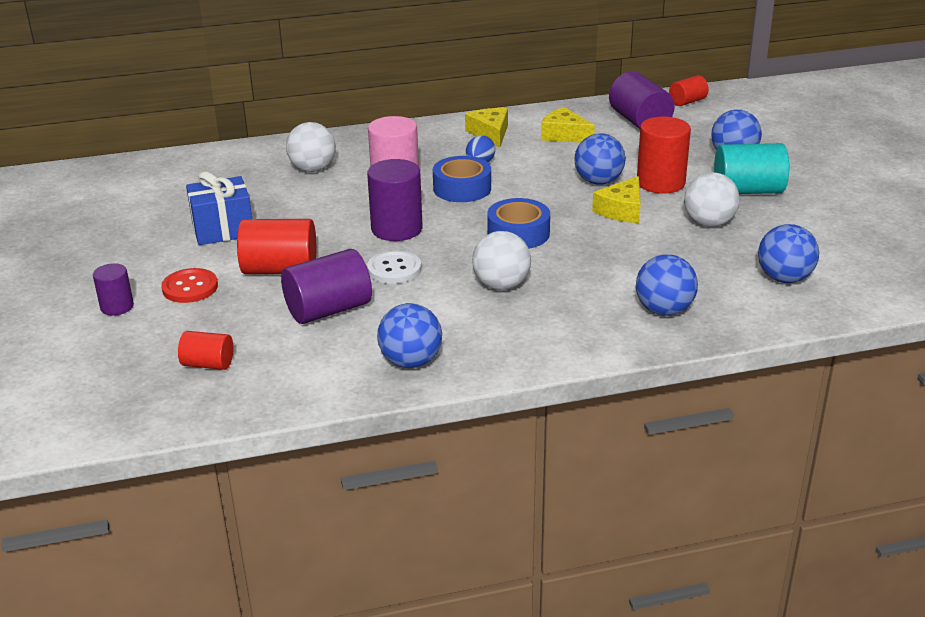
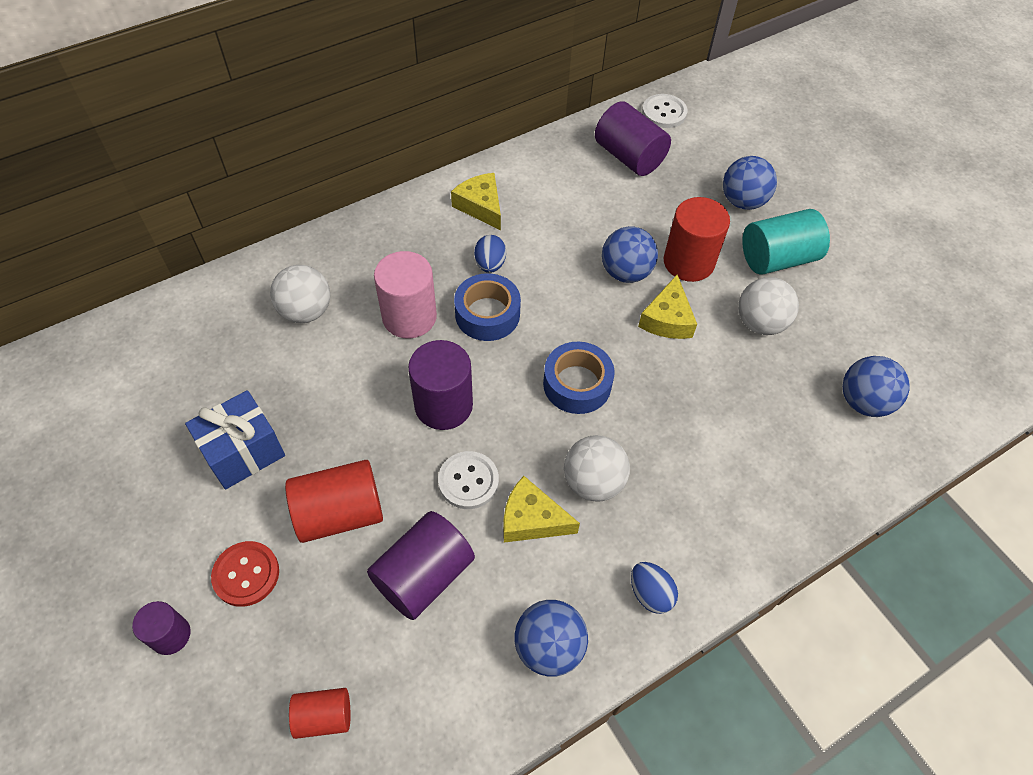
camera: 20 degrees left, 25 degrees up
yellow cheese [541,107,595,143] -> yellow cheese moved to [503,476,580,543]
blue ball [636,254,698,316] -> none
red cylinder [669,75,709,106] -> white button [642,94,688,128]
none -> blue egg [631,562,678,614]

